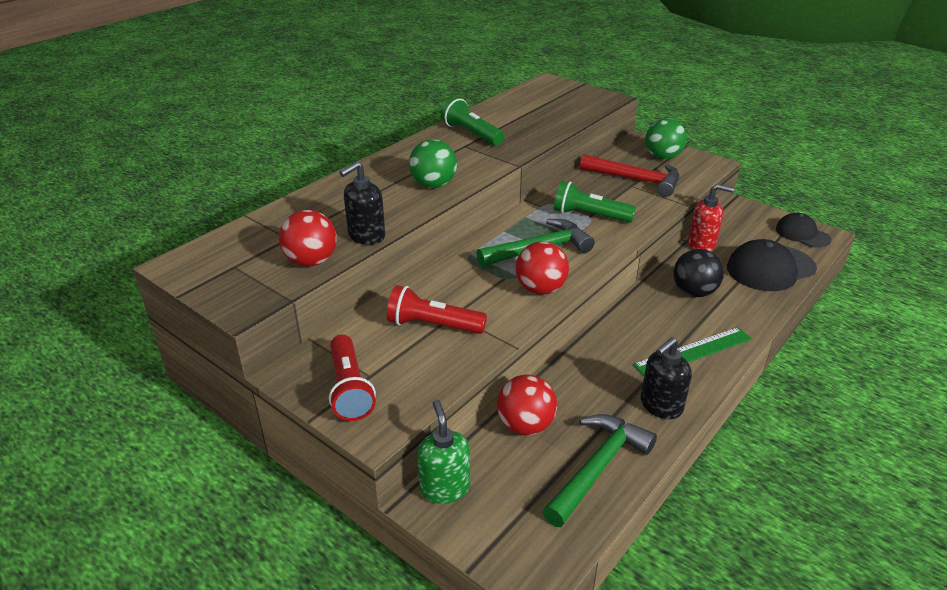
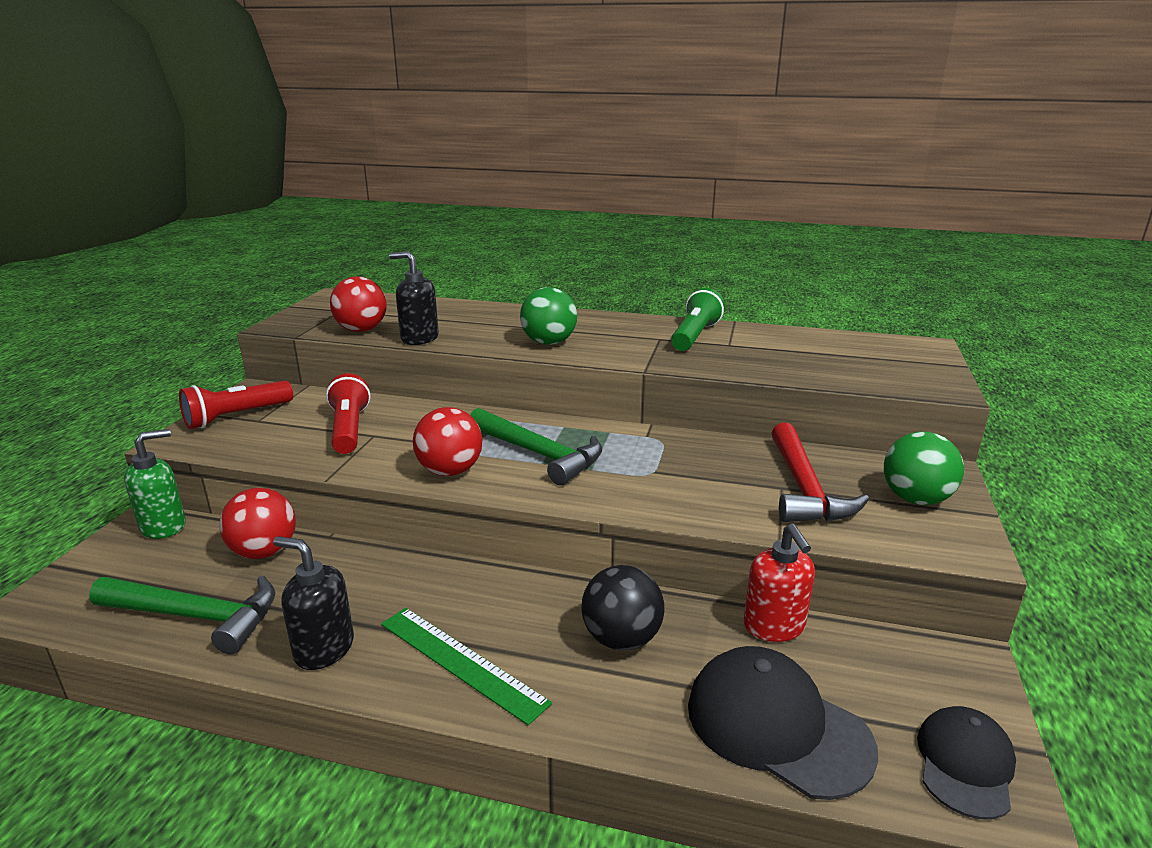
camera: 65 degrees right, 10 degrees down
green flashlight [554,181,636,223] -> none

